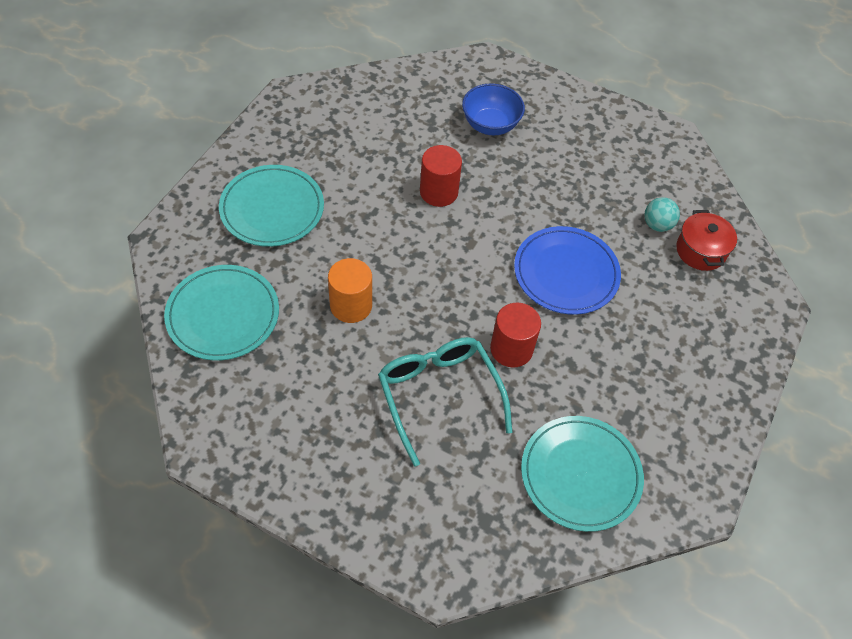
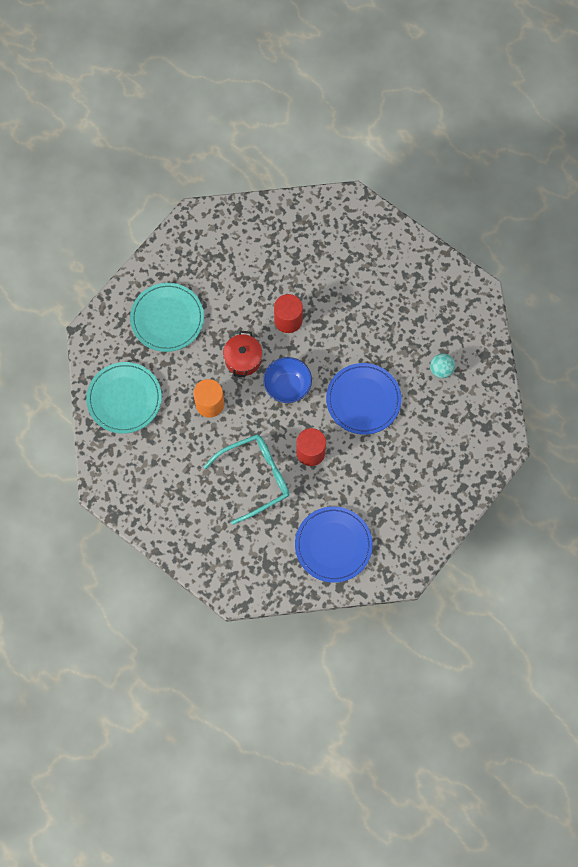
camera: 15 degrees right, 15 degrees up
turquoise glasses [378,337,512,467] -> turquoise glasses turned 75 degrees clockwise [204,434,289,525]
blue bowl [462,83,525,135] -> blue bowl moved to [263,357,312,403]
turquoise plate [521,416,644,532] -> blue plate [295,507,373,583]
red pot [676,210,737,271] -> red pot moved to [223,330,262,378]

